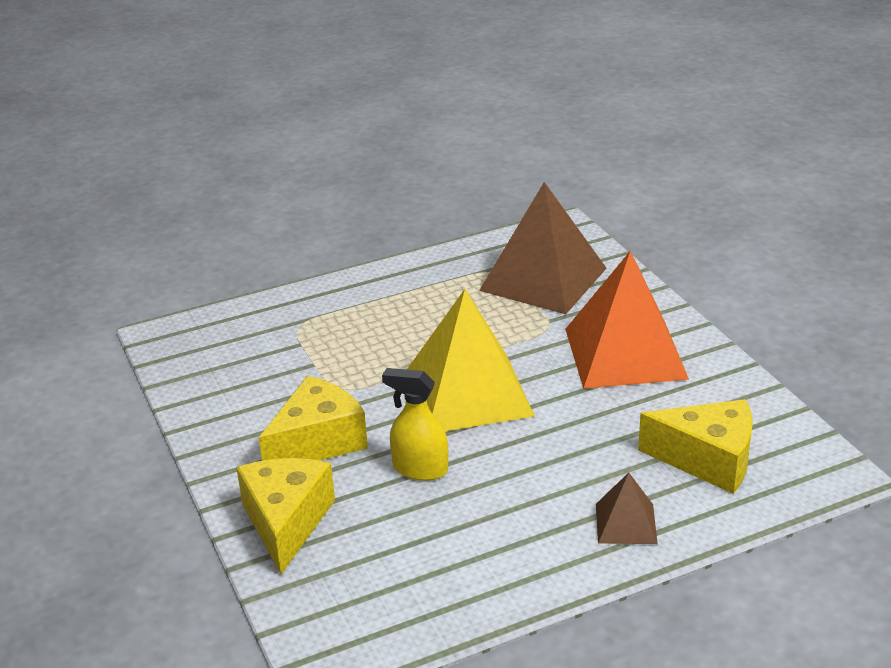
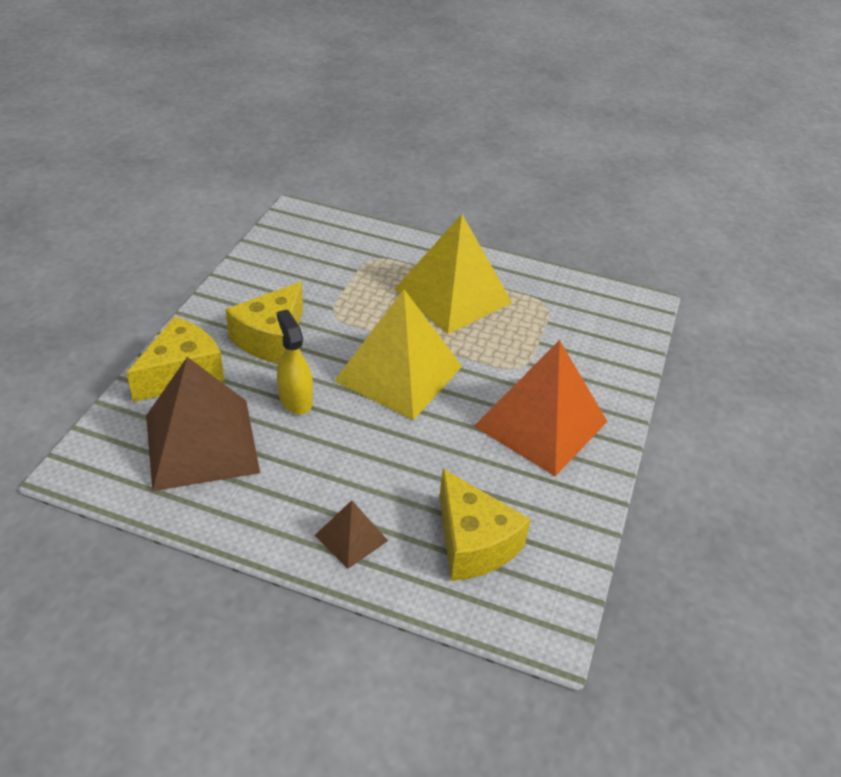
camera: 40 degrees right, 10 degrees up
yellow cheese [259,376,368,461] -> yellow cheese turned 120 degrees clockwise [225,282,303,363]
brown pyramid [479,182,606,314] -> brown pyramid moved to [146,357,260,491]
none -> yellow pyramid [395,214,512,334]

